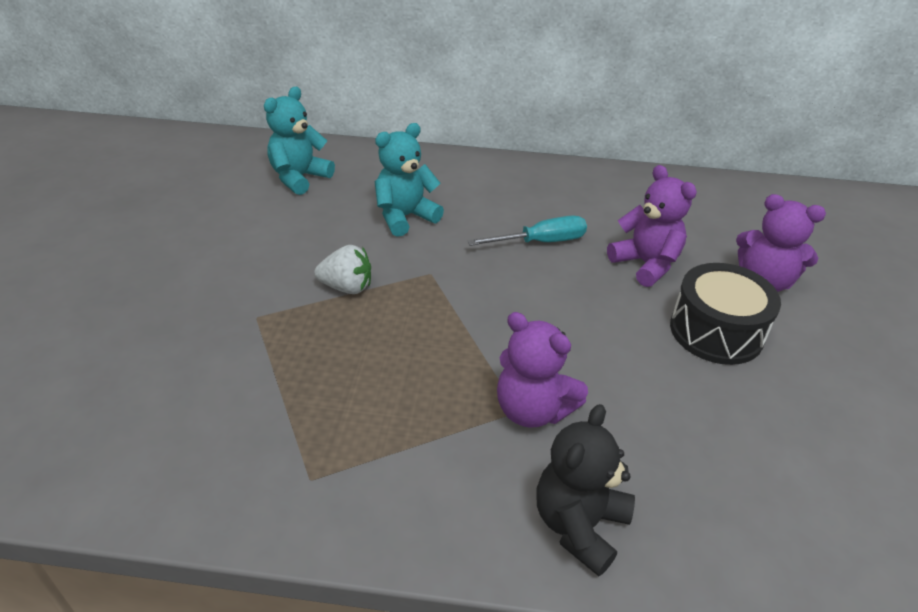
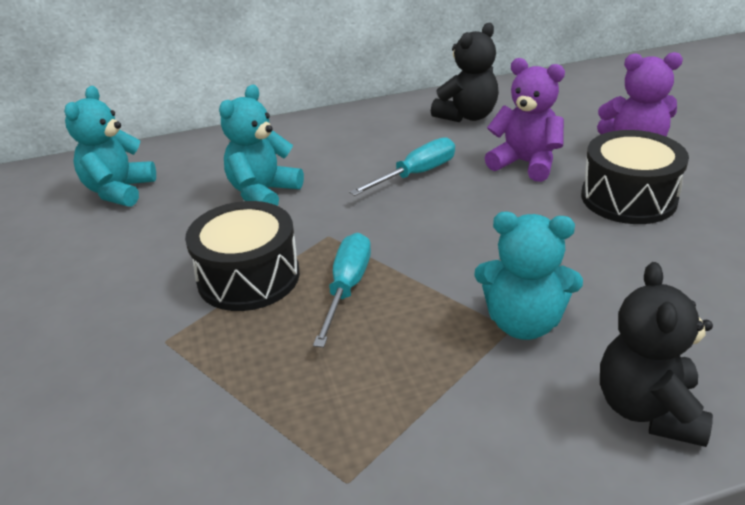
camera: 20 degrees left, 5 degrees down
white strawberry [314,245,371,294] -> black drum [185,201,300,311]
purple teddy bear [497,312,588,428] -> turquoise teddy bear [474,212,583,340]
none -> turquoise screwdriver [313,233,371,348]
none -> black teddy bear [431,23,499,122]

